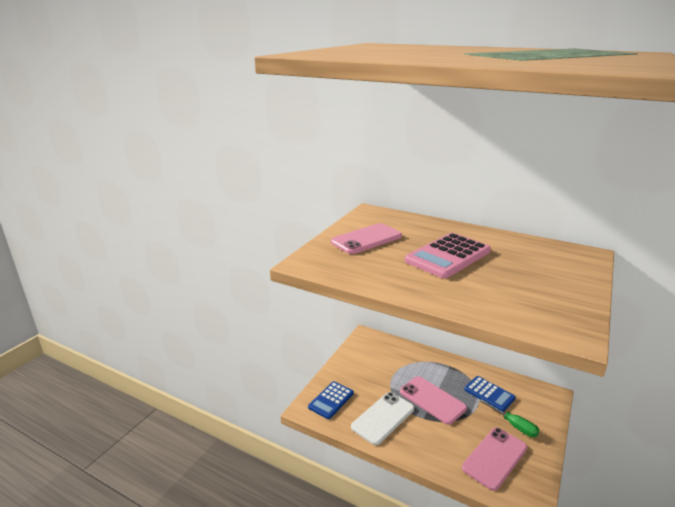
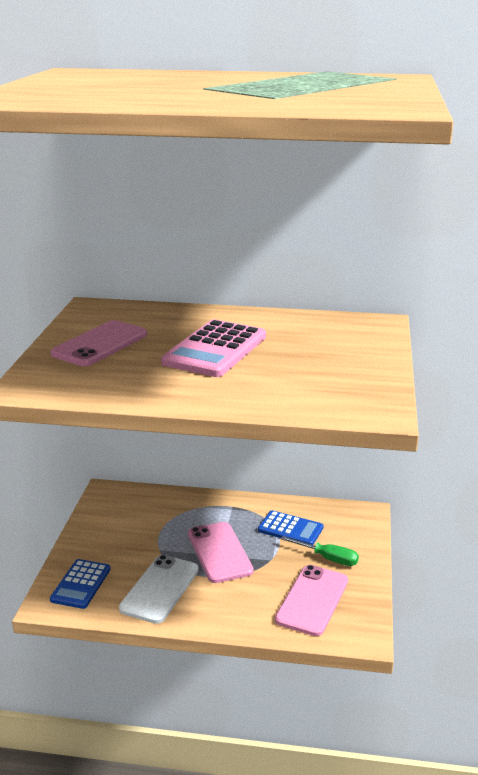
camera: 20 degrees left, 0 degrees up
pink phone [400,376,467,425] -> pink phone turned 45 degrees clockwise [188,522,254,583]

